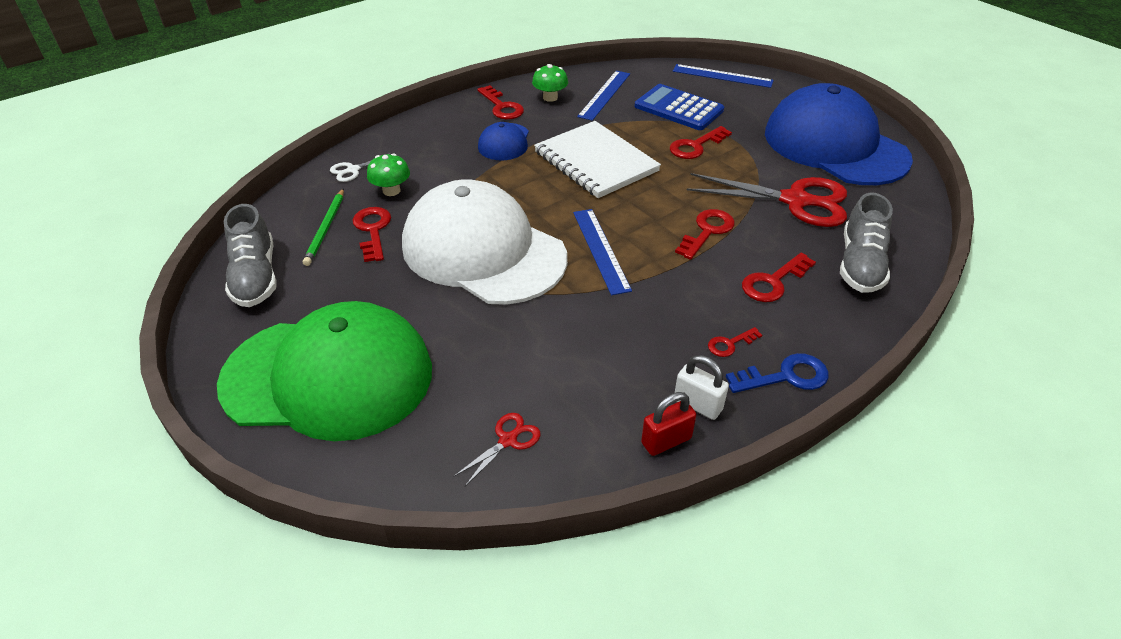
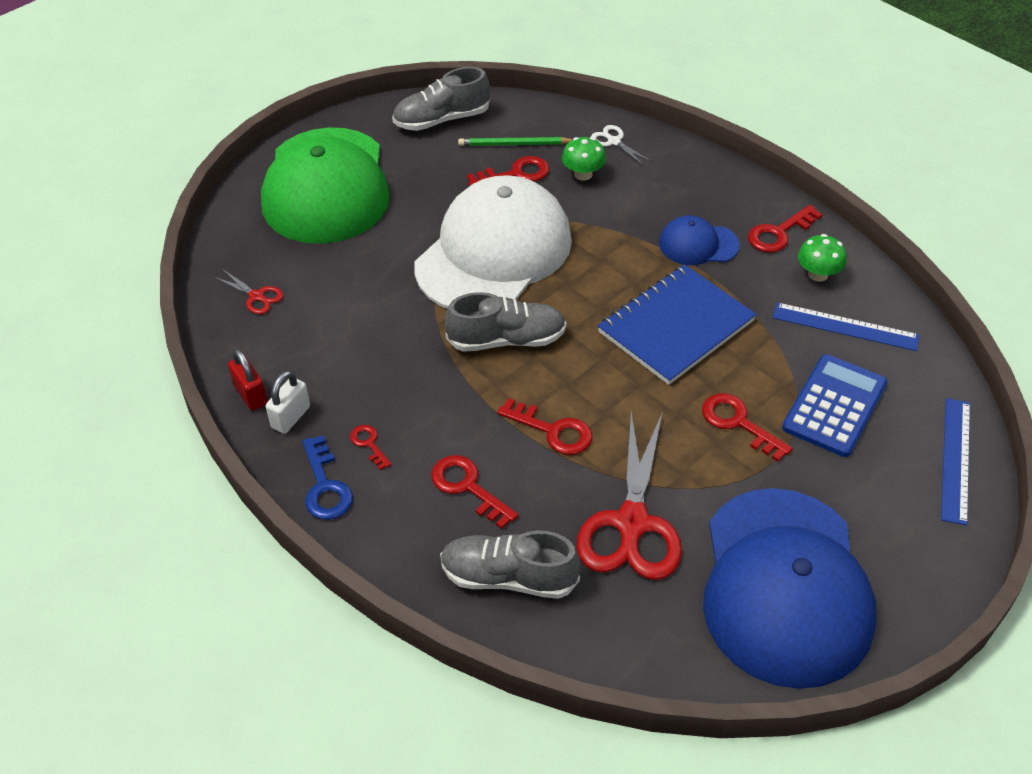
camera: 85 degrees right, 5 degrees up
white notebook [534,121,661,198] -> blue notebook [598,264,757,385]
blue ruler [573,209,632,295] -> grey shoe [445,292,567,352]
blue cap [765,83,913,185] -> blue cap turned 135 degrees clockwise [703,488,877,689]

